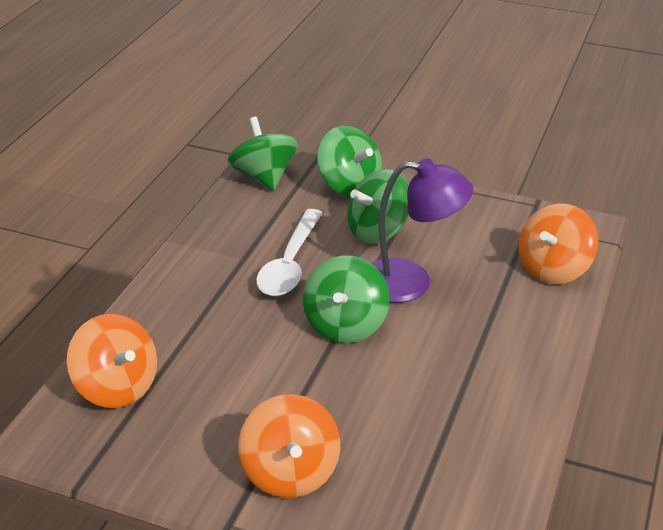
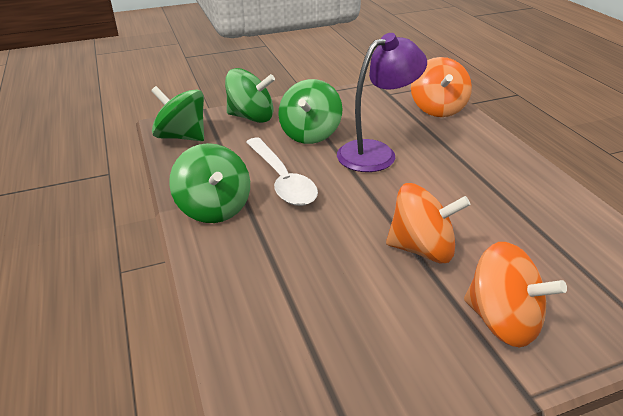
camera: 40 degrees left, 0 degrees up
orange spinning top [67,314,157,408] -> orange spinning top moved to [386,183,470,264]
green spinning top [303,255,390,343] -> green spinning top moved to [169,143,250,223]

